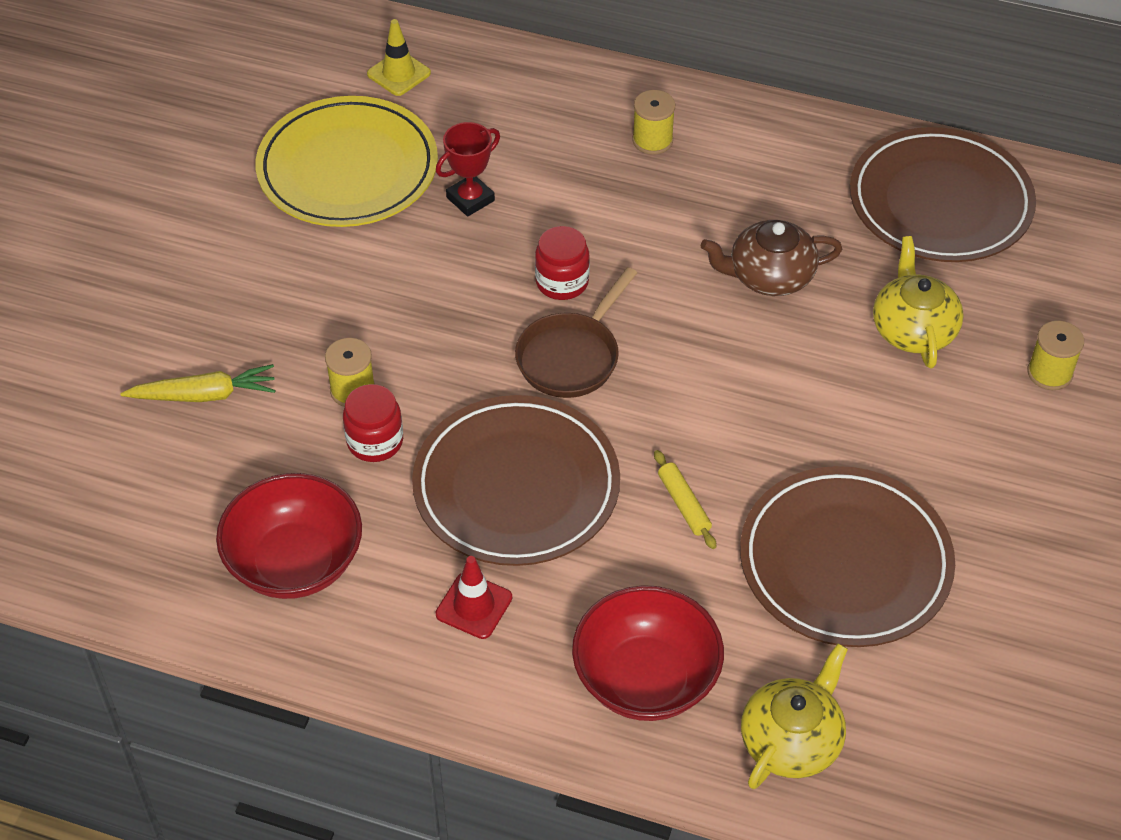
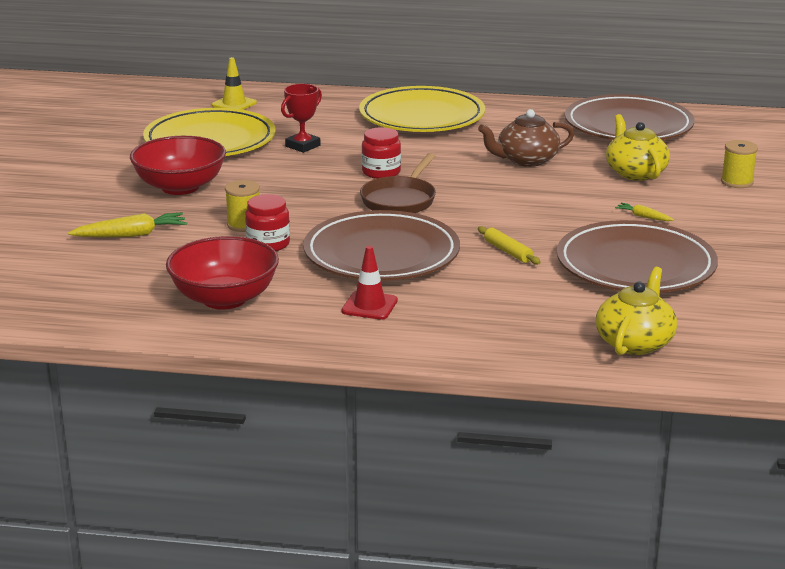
camera: 10 degrees left, 25 degrees down
red bowl [572,585,724,721] -> red bowl moved to [130,136,226,195]
yellow spool [632,90,675,155] -> yellow plate [359,86,485,132]
none -> yellow carrot [615,203,674,221]

